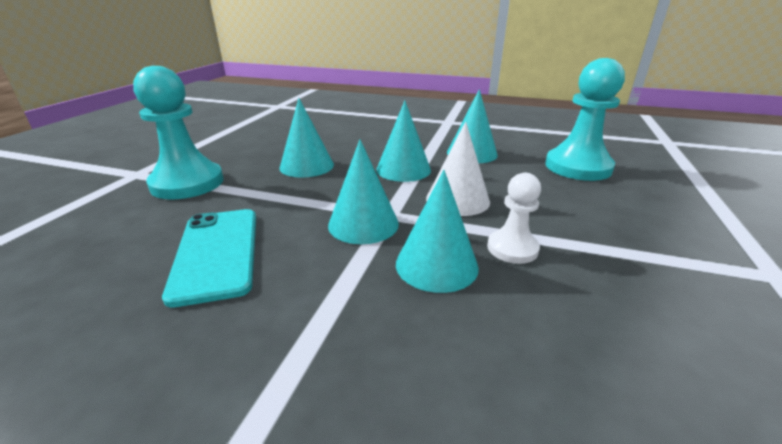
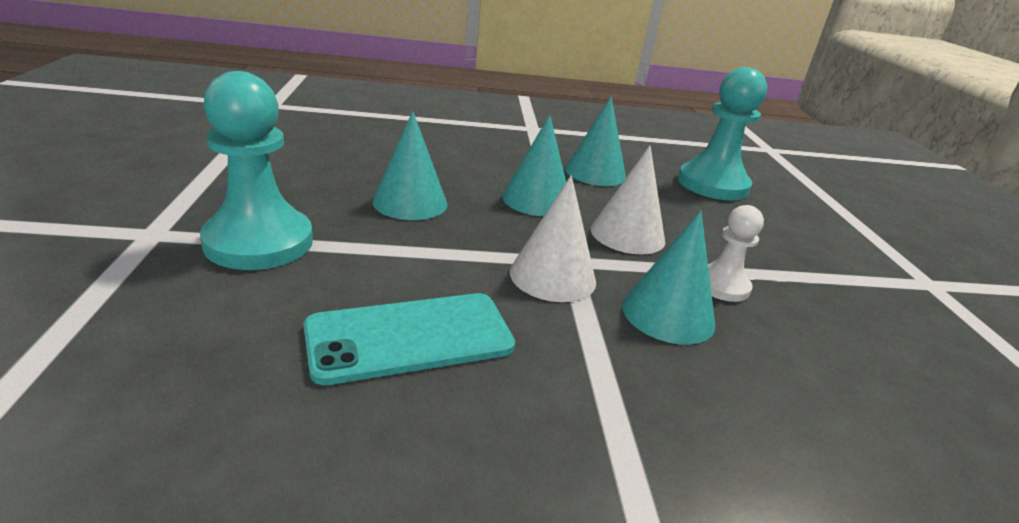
camera: 25 degrees left, 0 degrees up
turquoise phone [162,209,256,308] -> turquoise phone turned 75 degrees counterclockwise [303,293,515,385]
turquoise cone [328,139,399,244] -> white cone [510,175,596,302]

